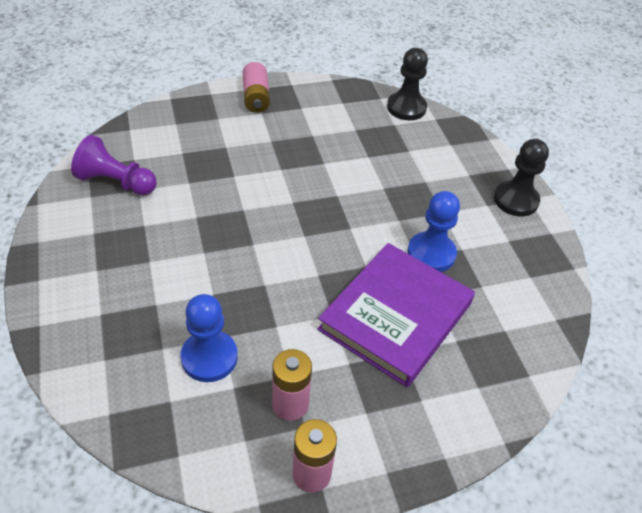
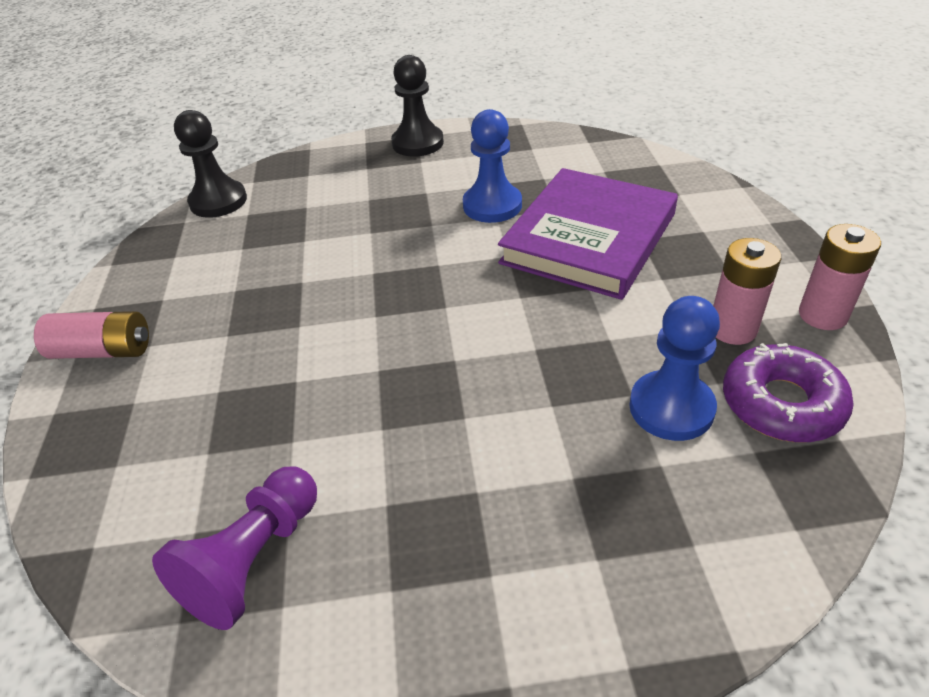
camera: 75 degrees left, 5 degrees down
purple book [317,243,475,387] -> purple book turned 75 degrees clockwise [498,168,678,300]
none -> purple donut [723,343,854,442]

